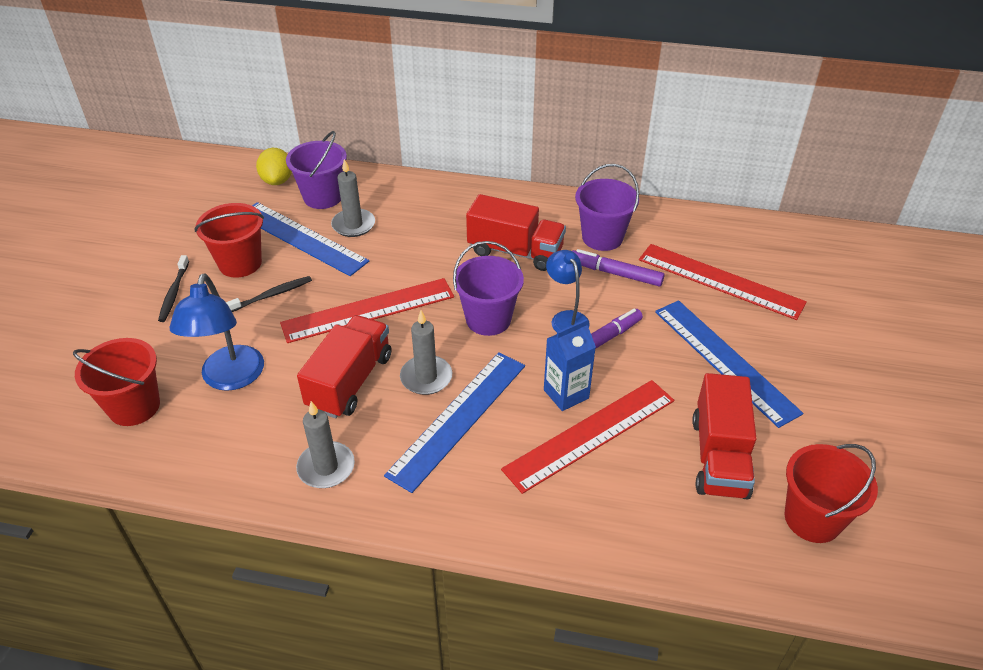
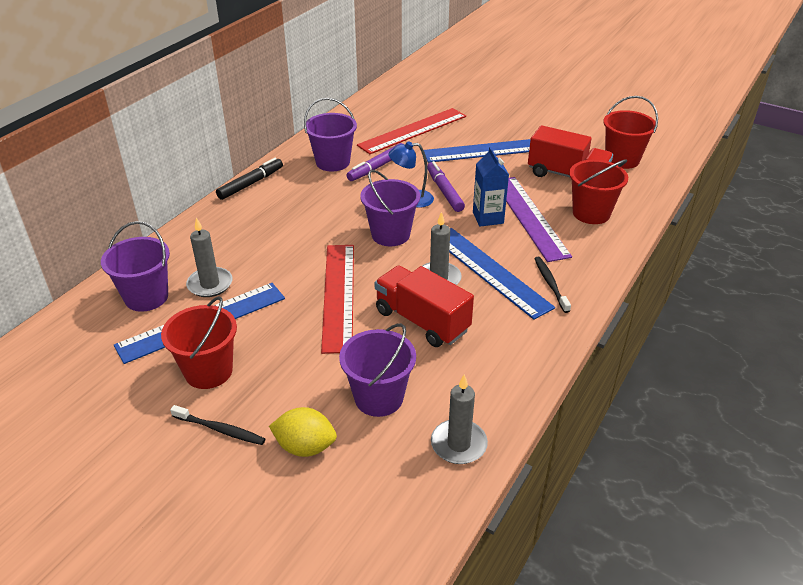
camera: 70 degrees left, 5 degrees down
red bucket [73,338,160,426] -> red bucket moved to [569,159,628,224]
blue lamp [170,273,264,391] -> purple bucket [339,323,416,417]
black toothbrush [226,276,312,312] -> black toothbrush moved to [534,256,571,313]
yellow lemon [256,148,292,185] -> yellow lemon moved to [269,407,337,457]
grey candle [296,401,355,488] -> grey candle moved to [431,374,488,464]
red truck [466,194,566,271] -> none
red ruler [501,380,674,494] -> purple ruler [506,177,572,262]
none -> black marker [216,158,283,200]

